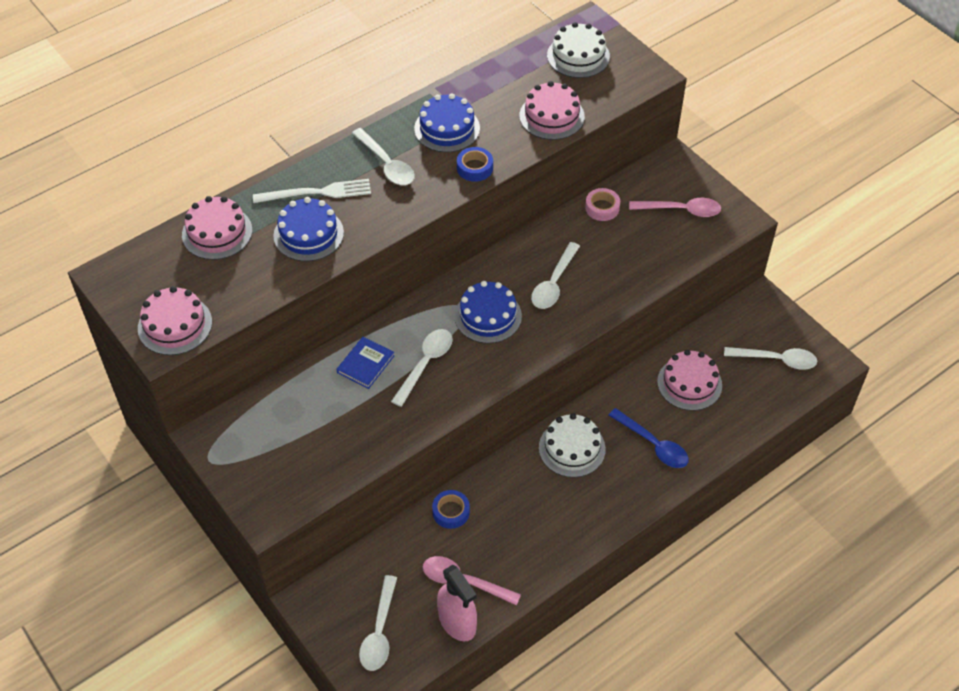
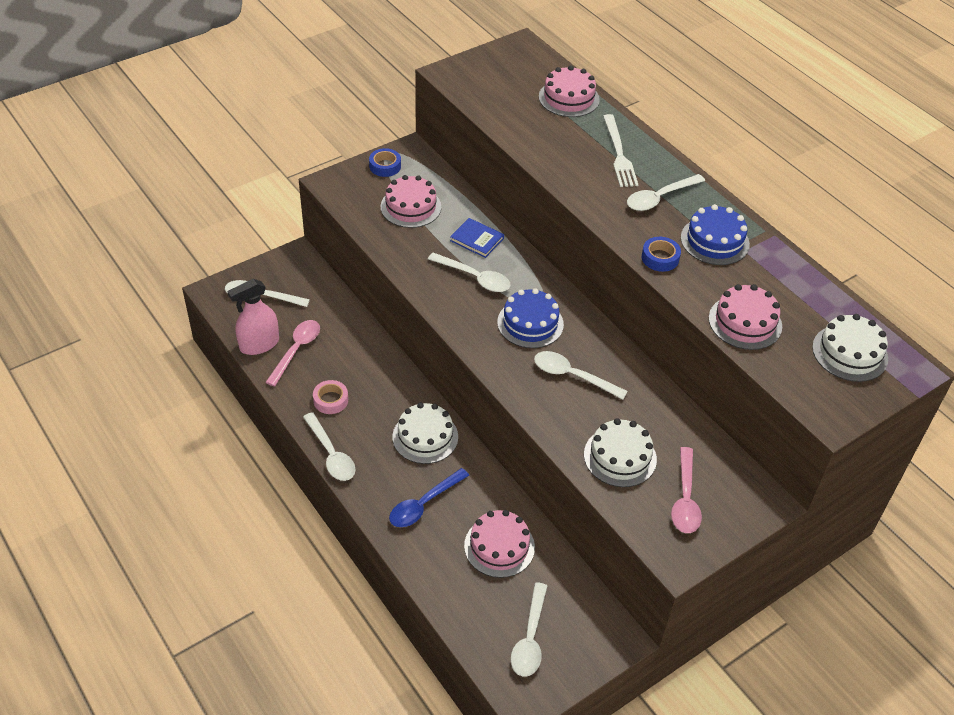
camera: 90 degrees right, 5 degrees down
pink cake [138,286,212,355] -> pink cake moved to [381,175,441,228]
blue cake [273,197,344,261] -> none
blue tape [432,490,470,529] -> blue tape moved to [369,148,401,177]
pink tape [585,188,620,221] -> pink tape moved to [313,380,348,414]
none -> white spoon [303,412,355,481]
none -> white cake [584,418,657,487]

